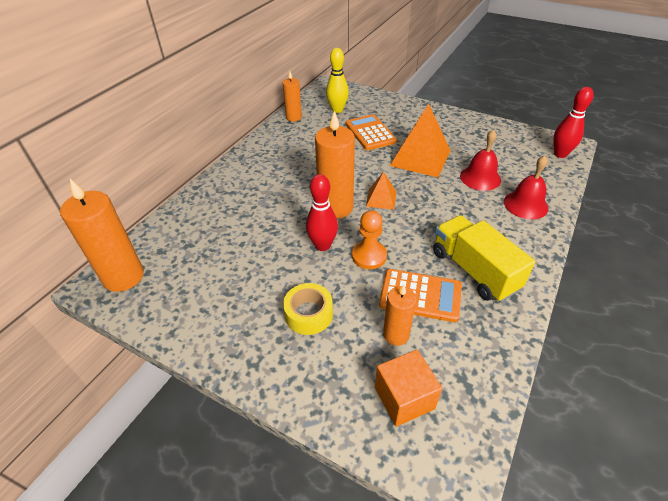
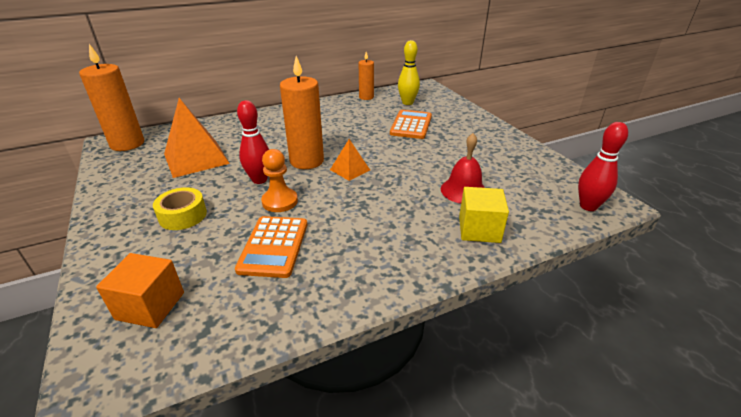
camera: 35 degrees right, 10 degrees down
orange calculator [379,269,462,322] -> orange calculator turned 45 degrees clockwise [235,216,307,278]
orange candle [383,285,416,346] -> none
orange pyramid [390,104,451,177] -> orange pyramid moved to [164,98,230,178]
yellow truck [433,215,535,302] -> none
red bell [504,155,548,219] -> yellow cube [459,187,509,243]

